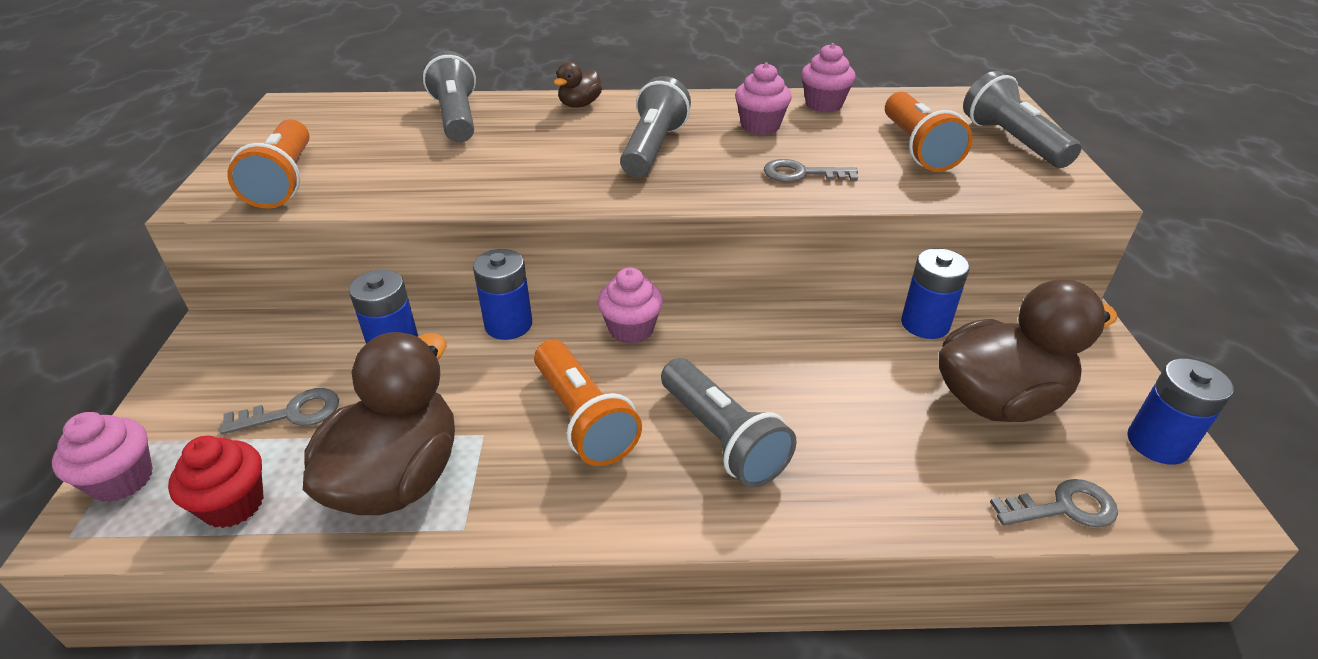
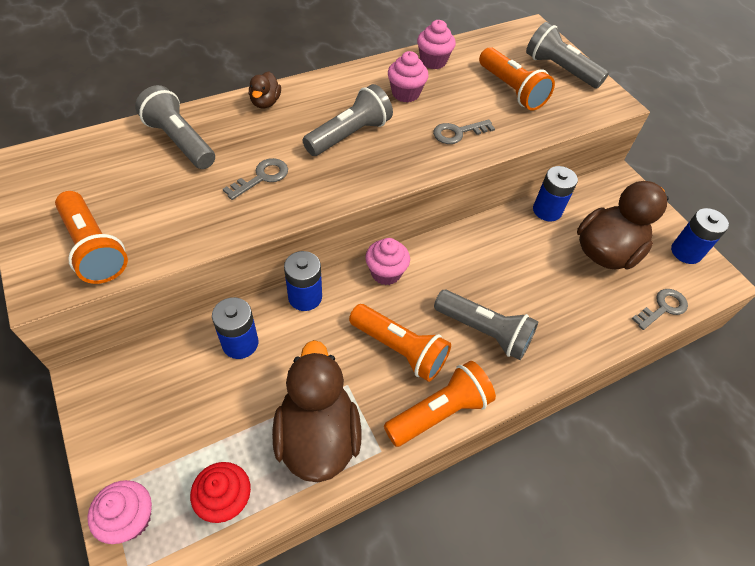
camera: 30 degrees left, 15 degrees up
grey key [220,388,339,435] -> grey key moved to [223,158,288,200]
grey flashlight [620,76,691,177] -> grey flashlight turned 60 degrees clockwise [303,84,393,156]
none -> orange flashlight [384,361,496,447]

